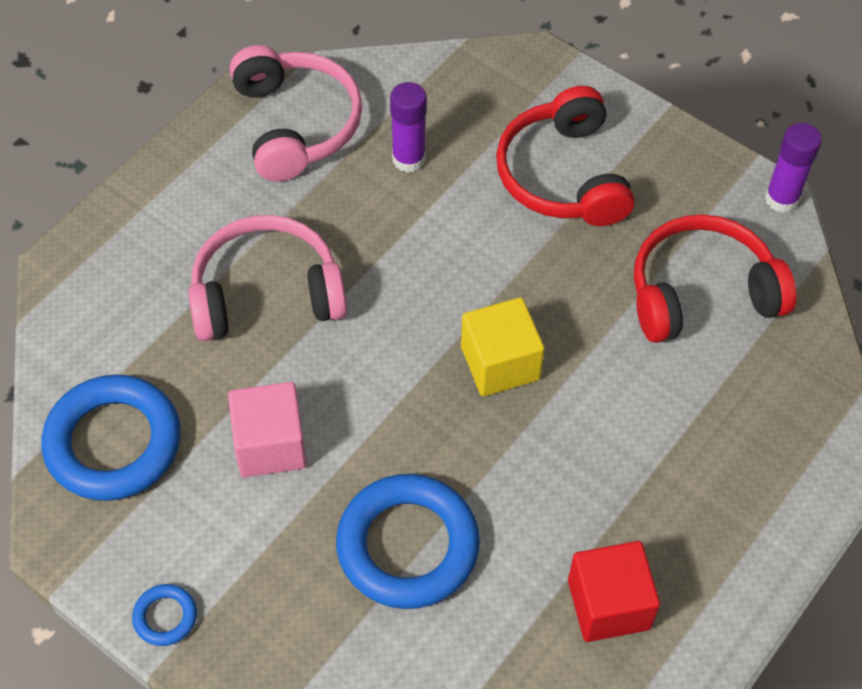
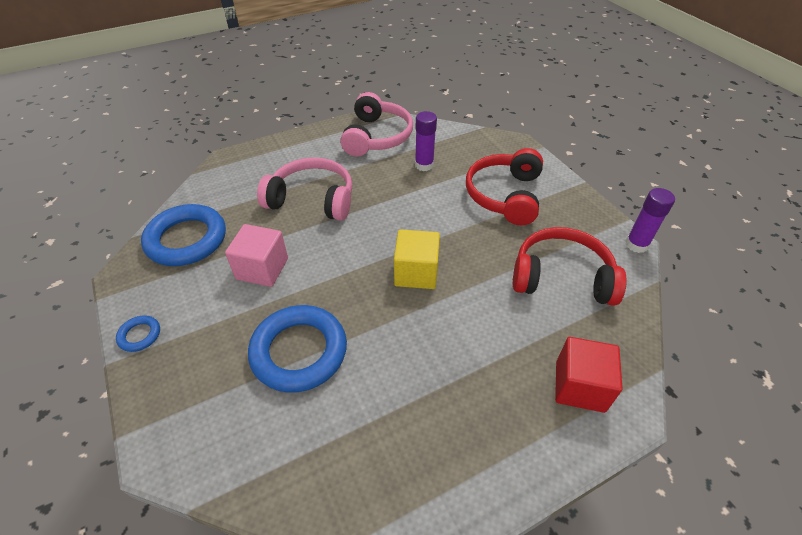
camera: 25 degrees right, 10 degrees down
red cube [568,541,660,642] -> red cube moved to [555,337,622,413]

